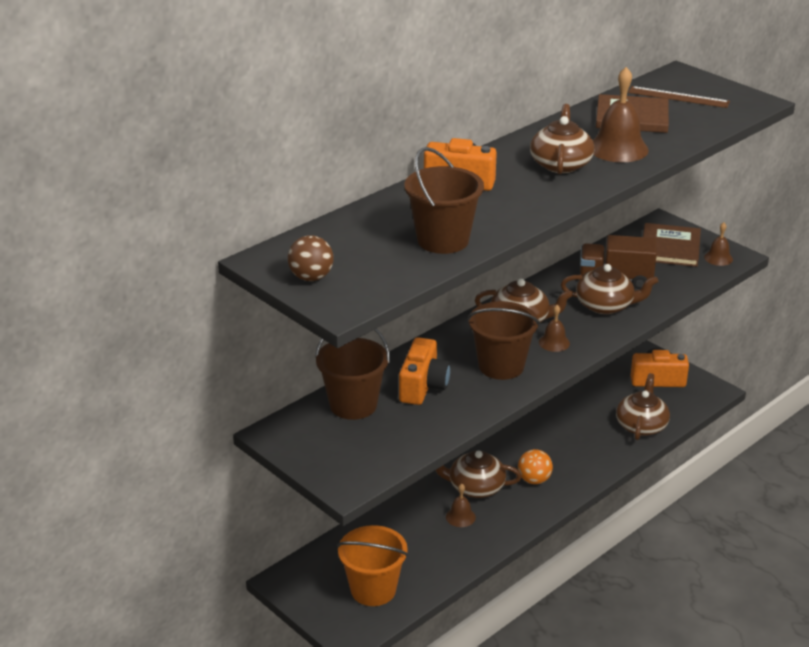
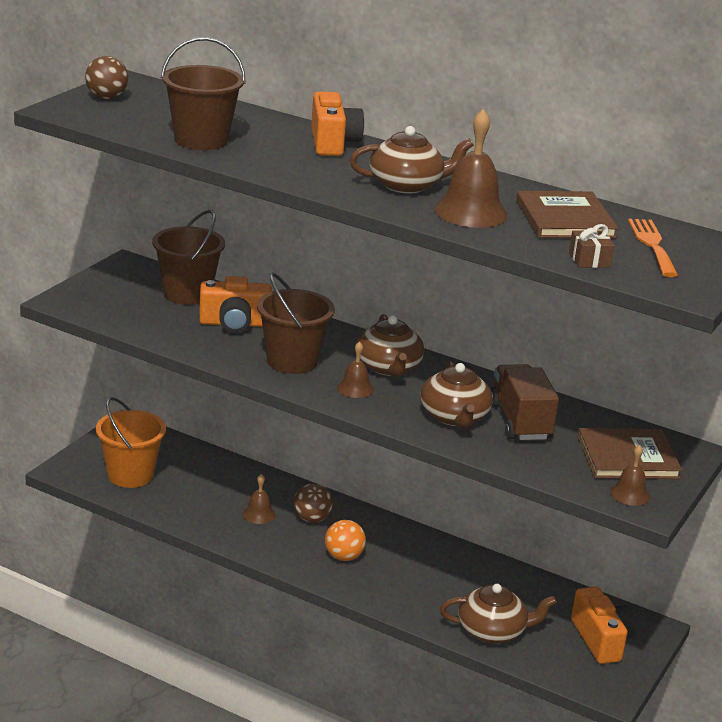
camera: 70 degrees right, 5 degrees down
brown teapot [435,450,522,498] -> brown ball [294,483,333,523]
brown ruler [628,86,730,108] -> orange fork [628,219,678,277]
none -> brown gift [569,224,615,268]

